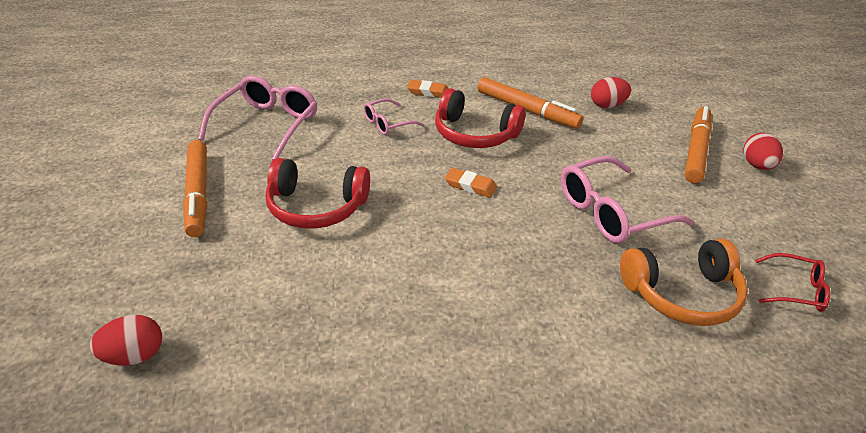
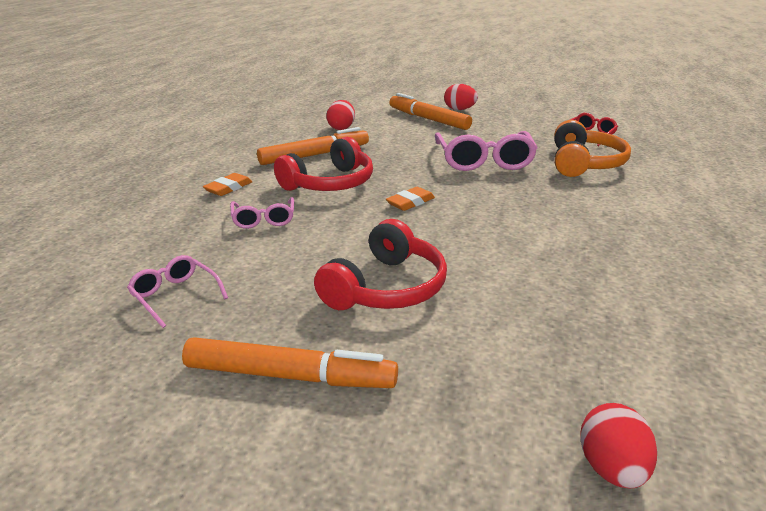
camera: 65 degrees left, 10 degrees down
pink glasses [198,76,317,160] -> pink glasses [127,255,228,328], size x0.55

